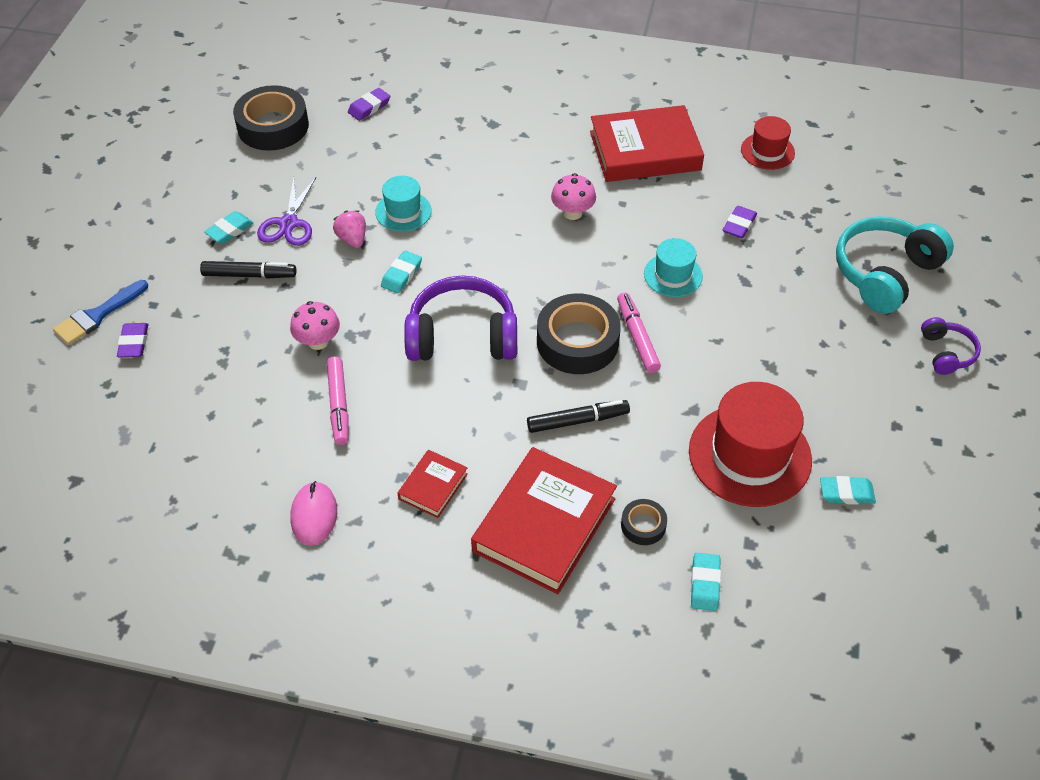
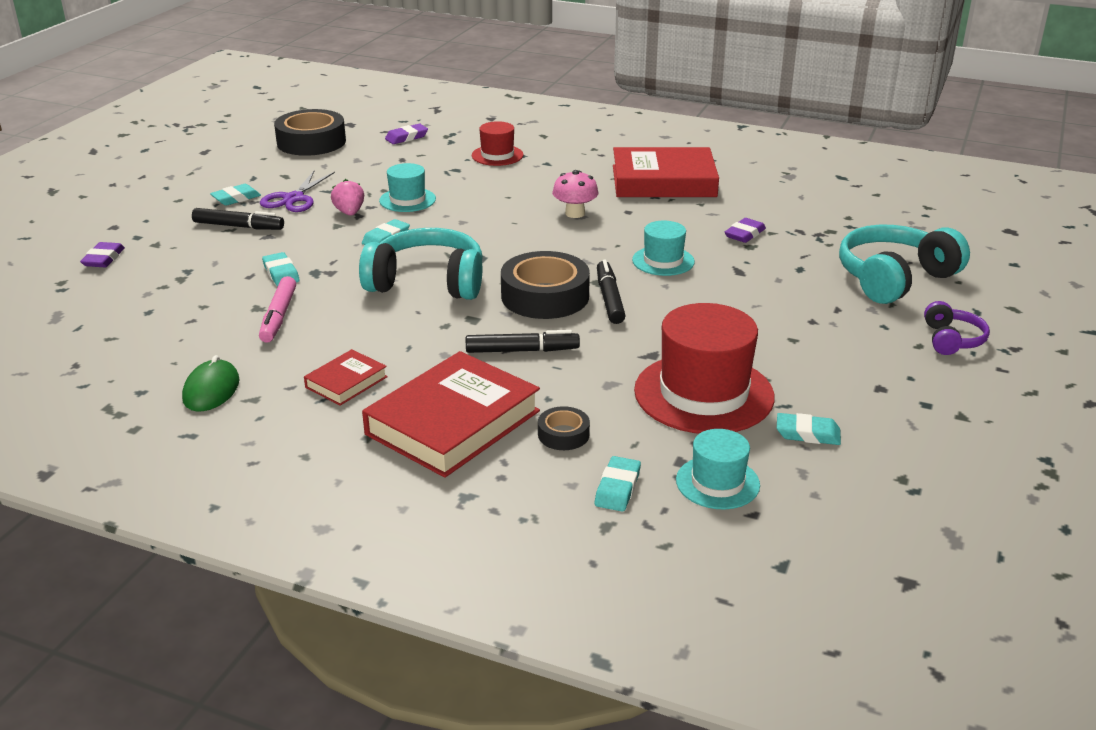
camera: 10 degrees right, 20 degrees down
blue brush [53,280,148,345] -> none
pink mushroom [290,301,340,350] -> turquoise eraser [262,252,300,286]
pink mouse [290,481,337,546] -> green mouse [182,355,240,411]
purple headphones [404,275,517,361] -> turquoise headphones [359,228,483,300]
pink marker [617,292,661,373] -> black marker [597,260,625,324]
red hat [741,116,795,170] -> red hat moved to [472,121,523,166]
none -> turquoise hat [676,429,760,509]

